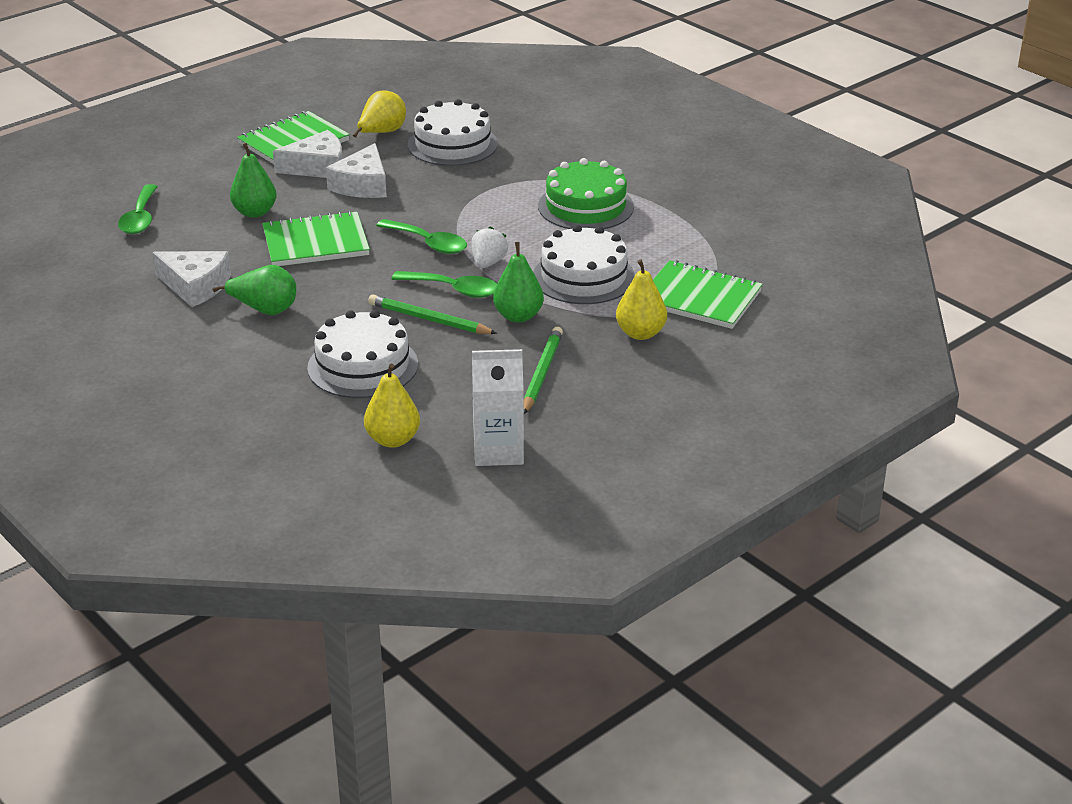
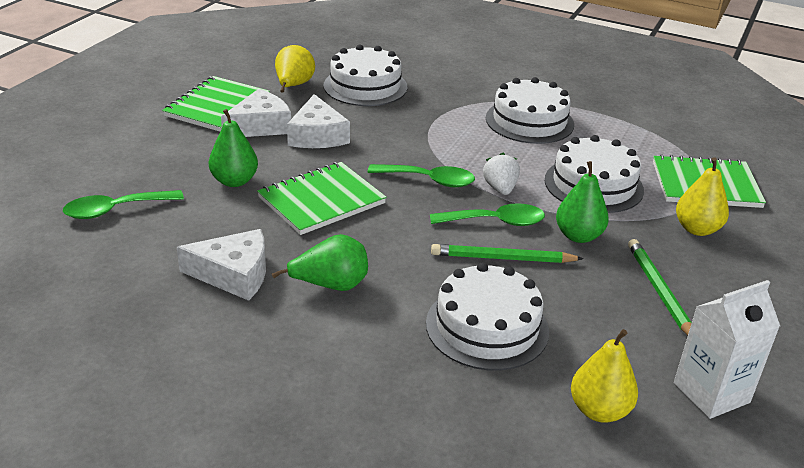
camera: 25 degrees left, 0 degrees up
green spoon [118,184,158,234] -> green spoon turned 90 degrees clockwise [63,190,184,219]
green cake [538,158,634,229] -> white cake [486,77,574,144]

